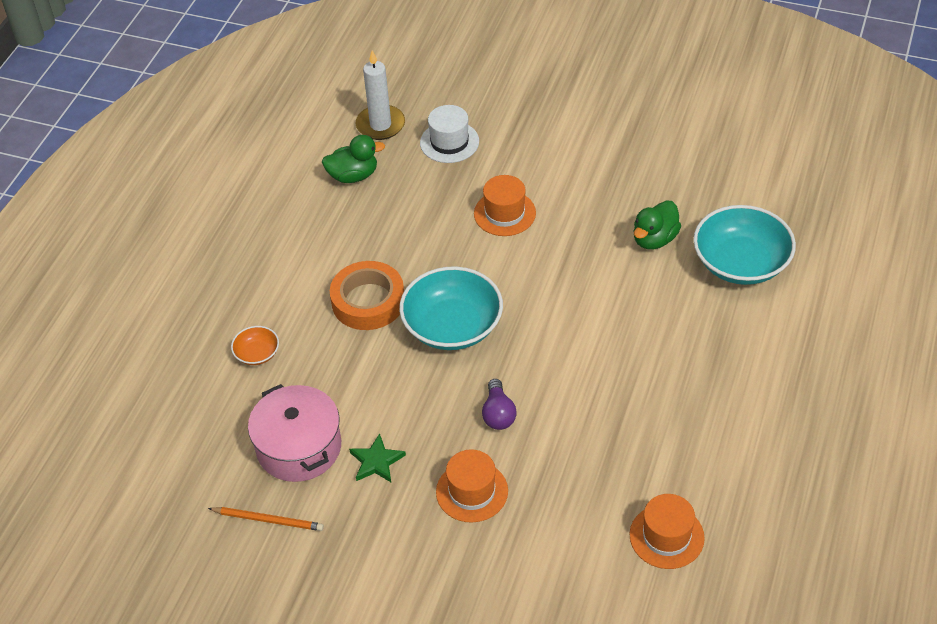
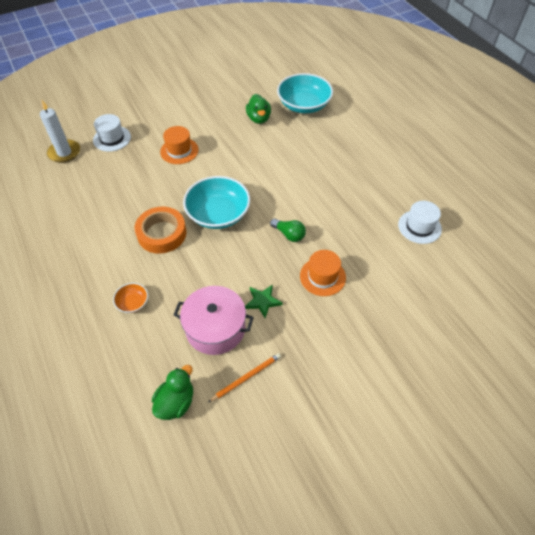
camera: 50 degrees left, 5 degrees up
green duck [322,135,385,183] -> green duck moved to [152,365,193,420]
purple light bulb [482,379,517,430] -> green light bulb [270,219,306,242]
orange hat [630,494,705,569] -> white hat [398,201,442,244]

